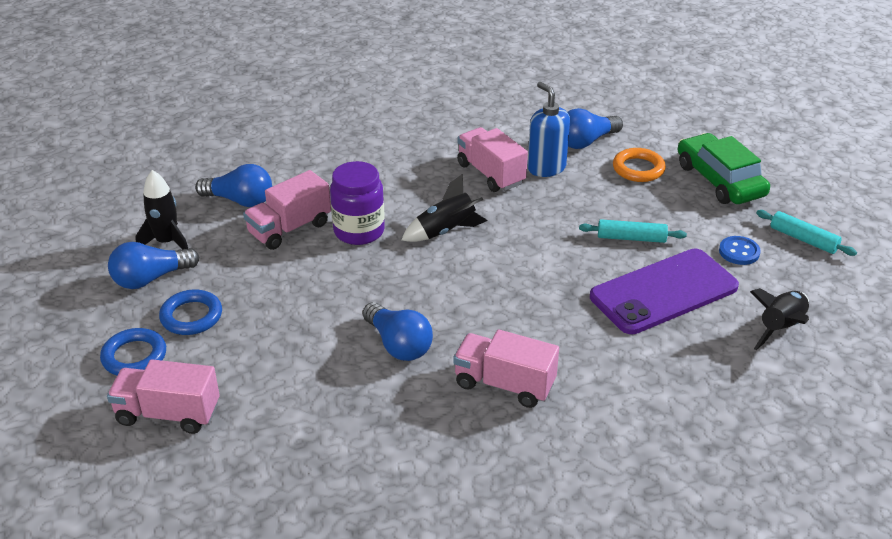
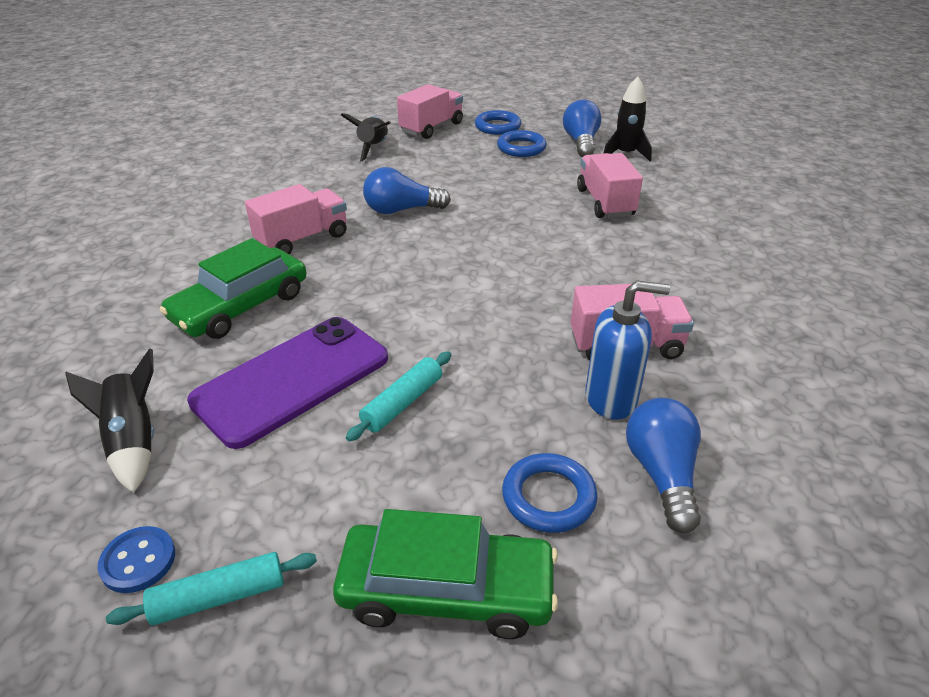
camera: 120 degrees right, 0 degrees up
blue light bulb [195,164,272,207] -> none
purple jar [330,161,385,245] -> none
black rocket [401,174,488,242] -> black rocket moved to [341,113,391,162]
purple phone [590,249,739,334] -> purple phone turned 45 degrees clockwise [187,317,388,449]
orange ring [613,148,666,182] -> blue ring [502,453,598,533]
blue button [719,236,761,265] -> blue button moved to [97,526,175,593]
none -> green car [160,238,307,339]

